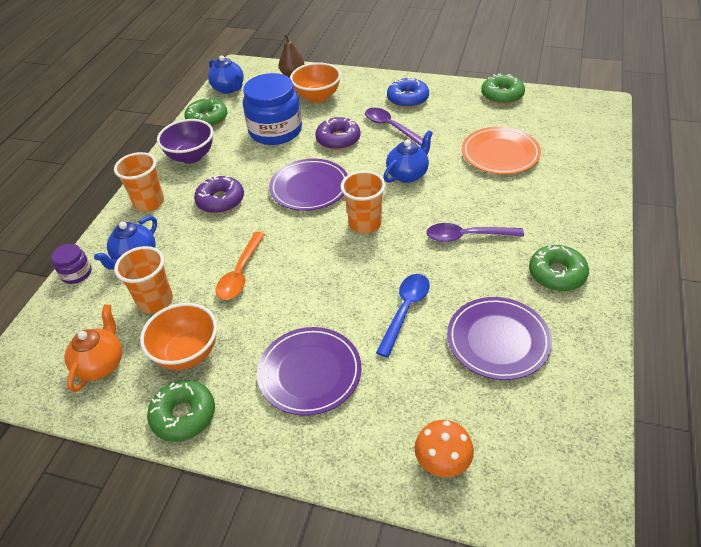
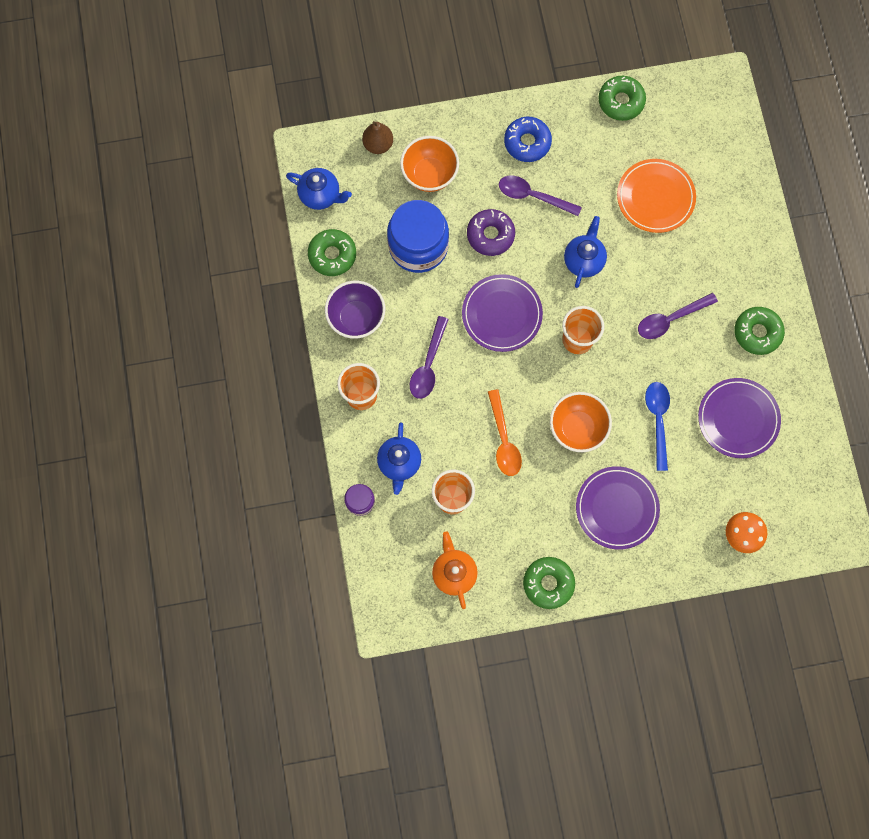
camera: 30 degrees left, 30 degrees up
orange bowl [140,303,217,370] -> orange bowl moved to [550,392,612,452]
purple donut [194,176,244,213] -> purple spoon [410,316,449,399]

